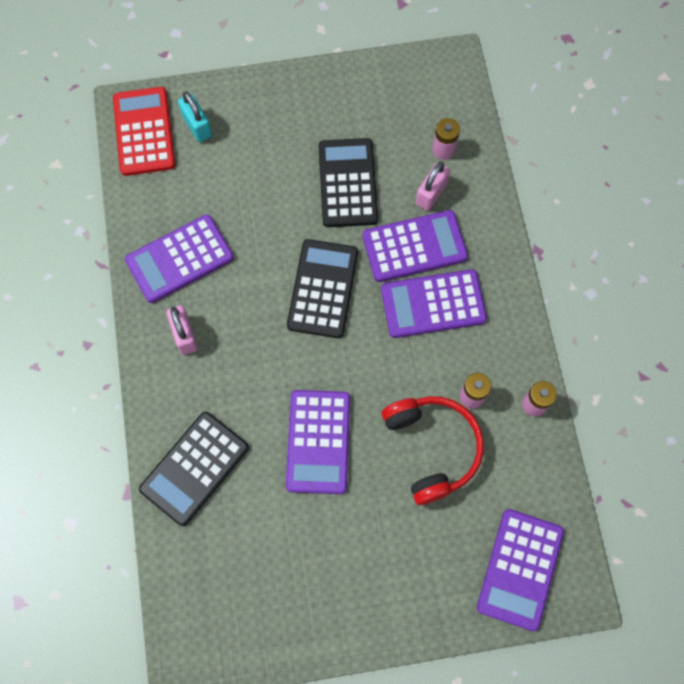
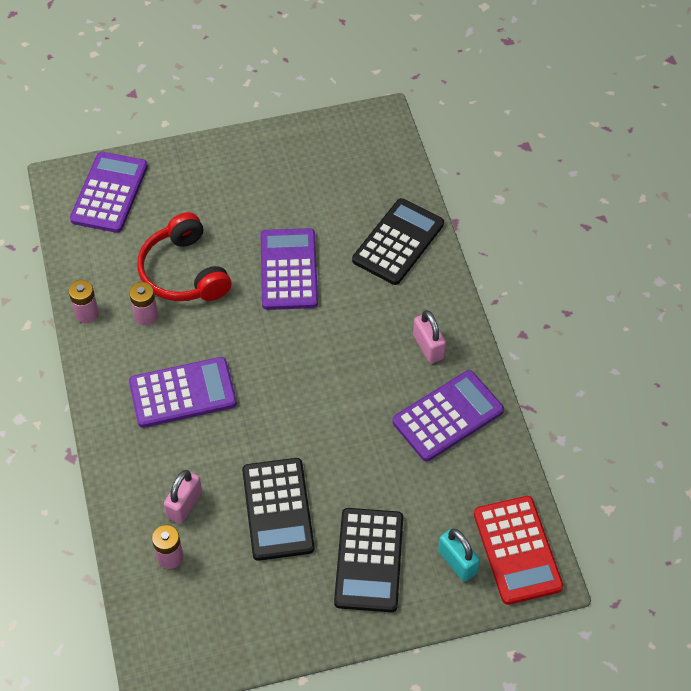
camera: 175 degrees right, 15 degrees down
black calculator [287,239,358,338] -> black calculator moved to [334,508,403,612]
purple calculator [363,210,468,282] -> none

